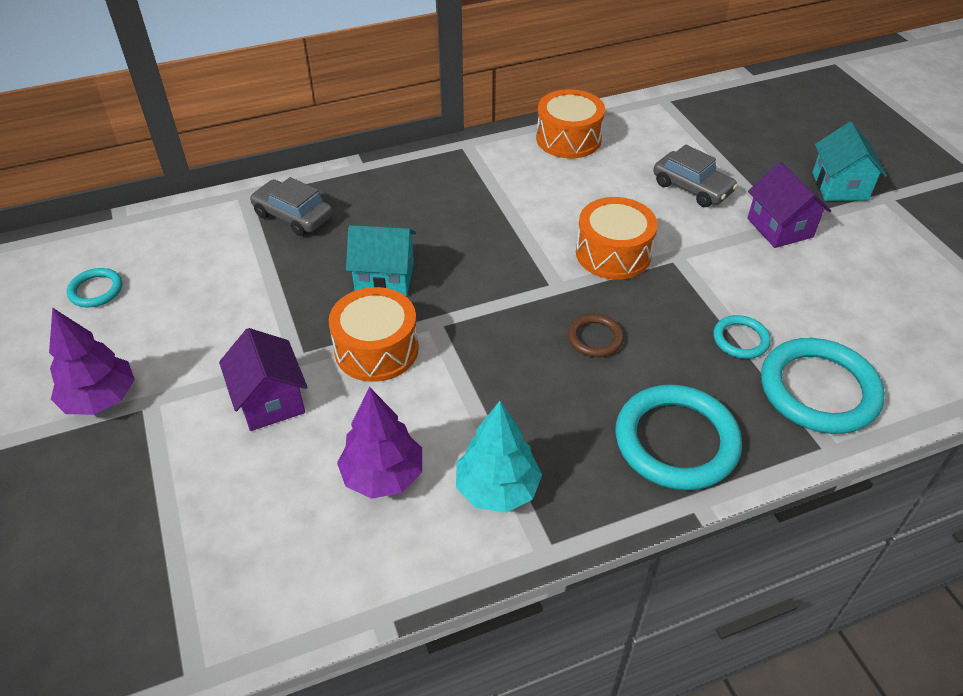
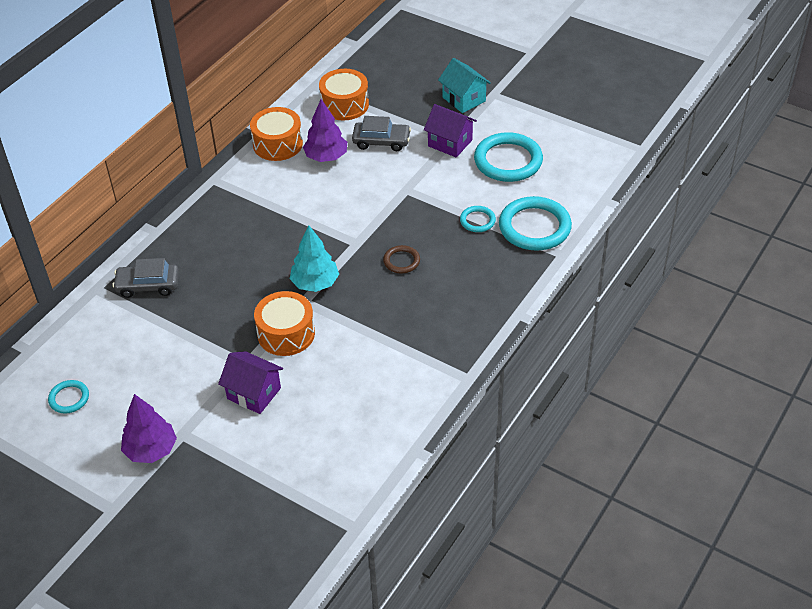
camera: 35 degrees left, 0 degrees up
purple tree [337,387,422,499] -> purple tree moved to [303,99,347,162]
turquoise house [346,225,416,296] -> none
turquoise tree [456,401,542,513] -> turquoise tree moved to [290,225,339,292]
orange drum [576,197,658,280] -> orange drum moved to [319,69,369,120]
turquoise ring [615,384,742,490] -> turquoise ring moved to [474,132,543,182]

